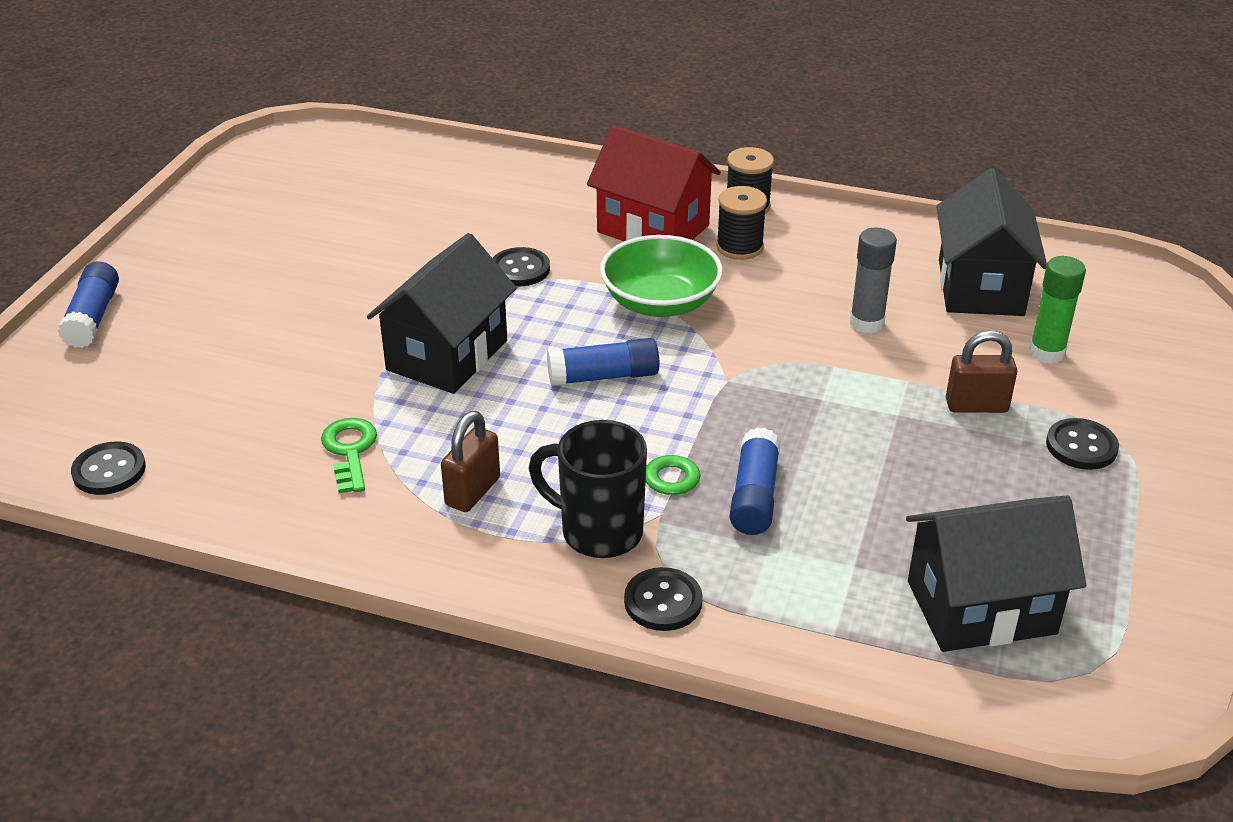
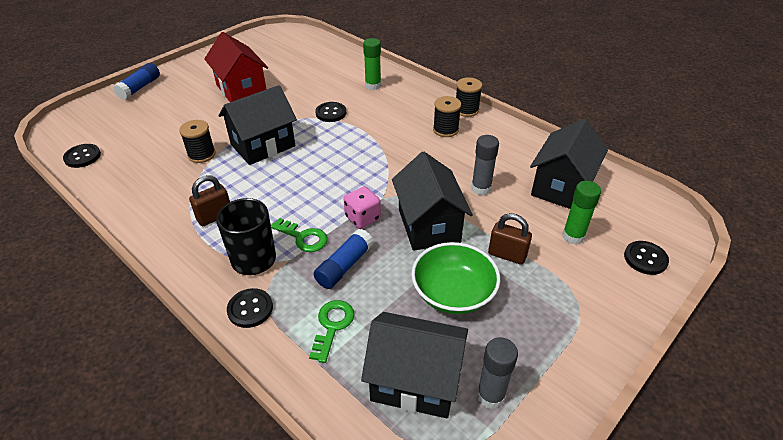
camera: 25 degrees right, 5 degrees up
green key [321,418,377,493] -> green key moved to [309,300,355,363]
blue glue stick [547,338,660,386] -> none
red house [587,125,721,241] -> red house moved to [204,32,268,102]
green bowl [600,235,723,317] -> green bowl moved to [411,242,500,314]
black button [1046,418,1119,470] -> black button moved to [624,241,669,275]
none -> black spool [179,120,216,163]
none -> pink dice [344,186,381,229]
none -> green glue stick [363,38,381,90]
none -> black house [392,152,473,251]
none -> grey glue stick [477,337,518,409]

